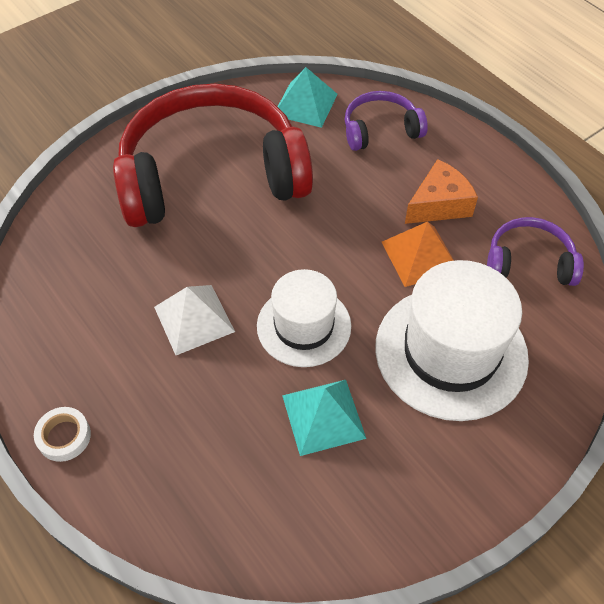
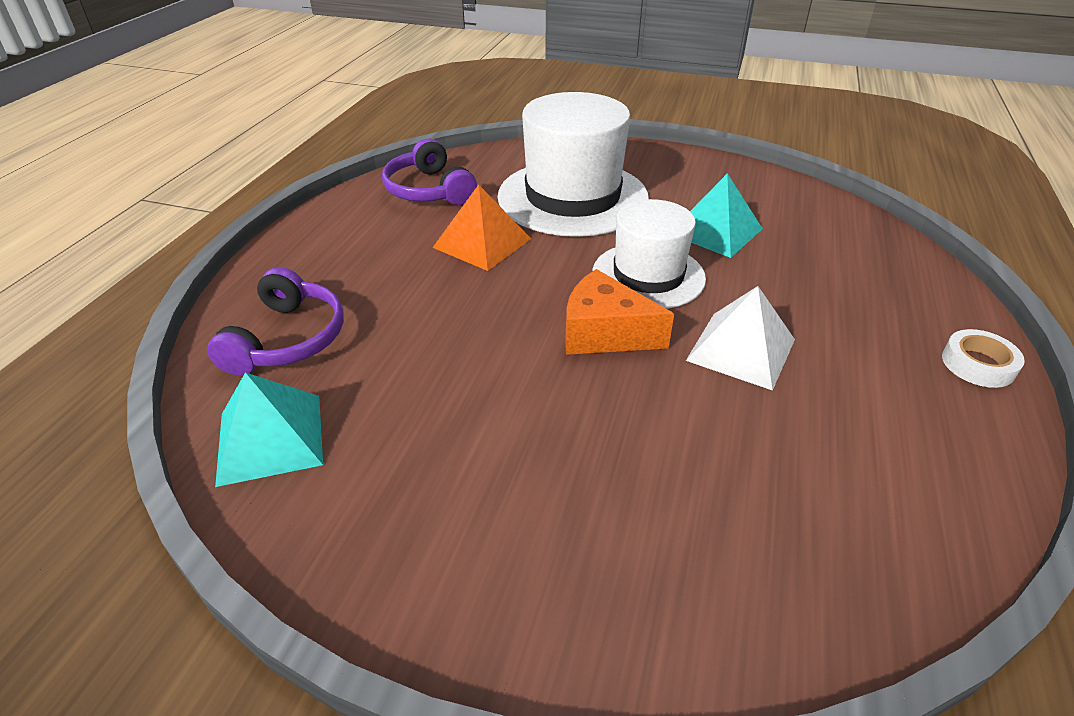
camera: 125 degrees left, 15 degrees down
red headphones [113,84,313,227] -> none
purple headphones [344,91,428,151] -> purple headphones turned 120 degrees counterclockwise [207,267,344,376]
orange cheese [405,159,478,224] -> orange cheese moved to [565,269,674,355]

